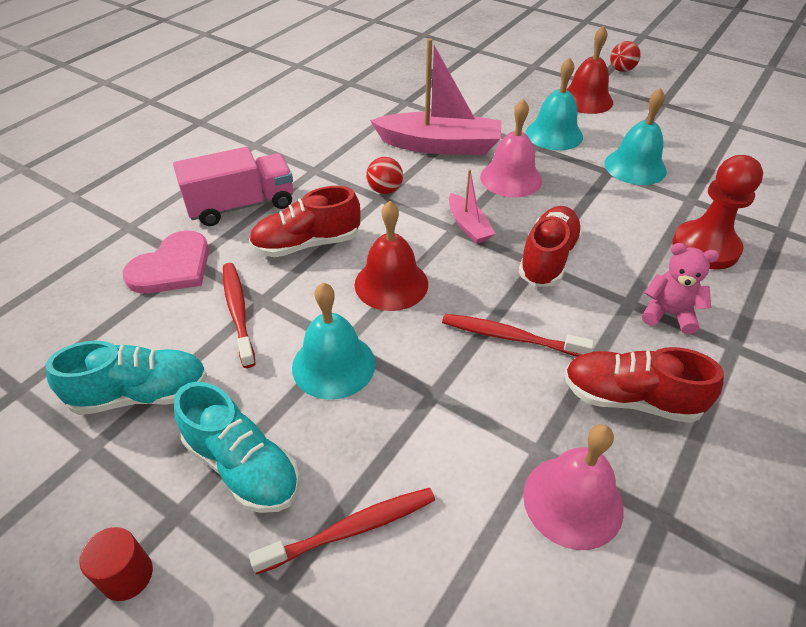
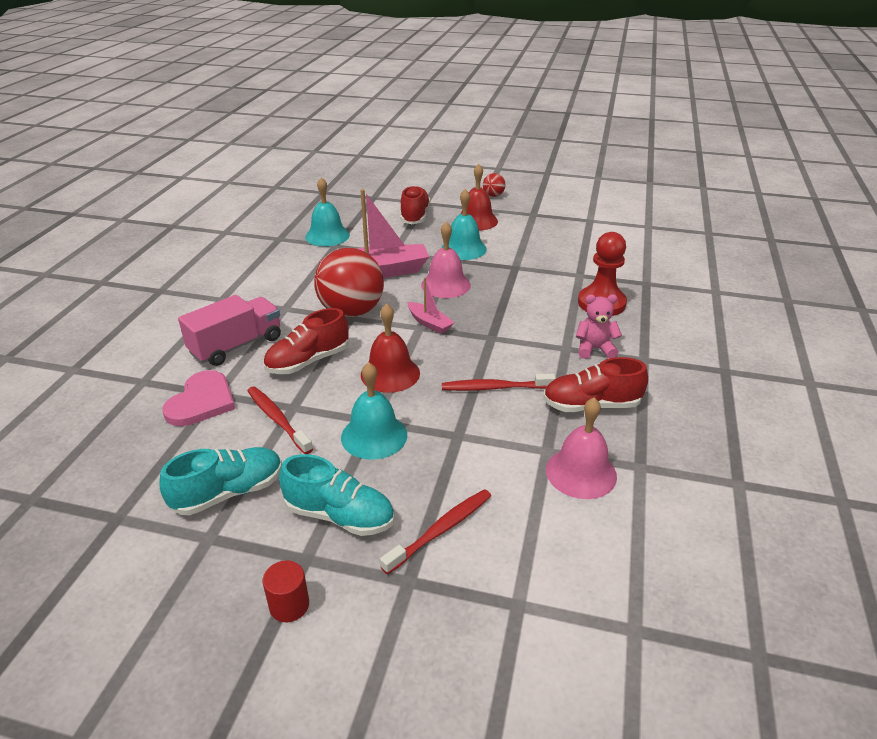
camera: 20 degrees left, 10 degrees down
red ball [366,157,403,194] -> red ball [314,248,384,317], size x2.24
red shoe [518,206,583,287] -> red shoe moved to [400,186,430,224]
turquoise bell [604,88,667,185] -> turquoise bell moved to [305,177,350,246]

